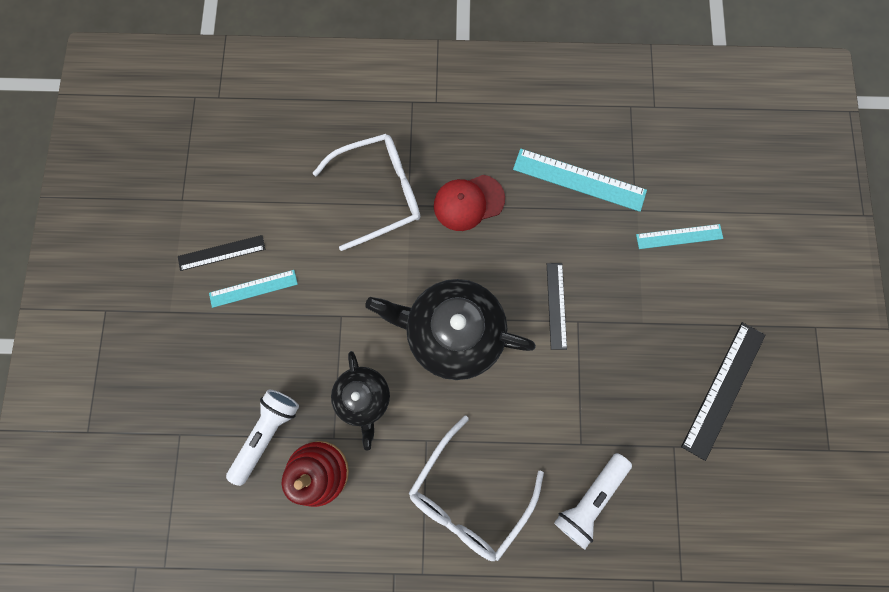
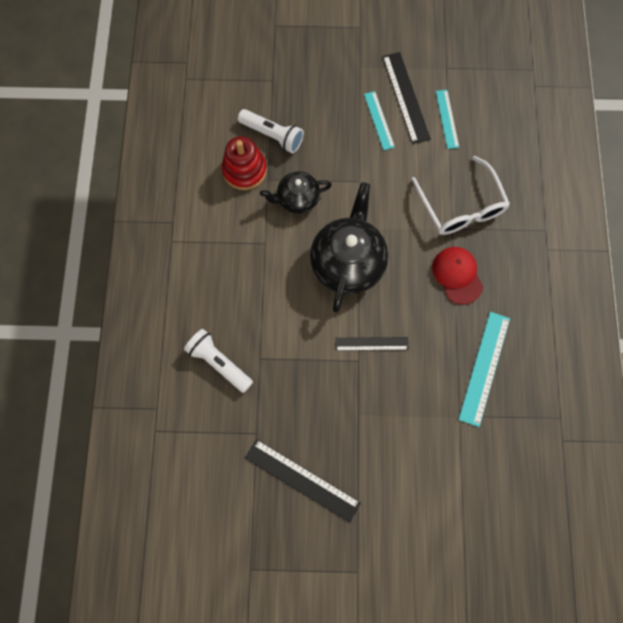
camera: 90 degrees right, 5 degrees down
black ruler [178,235,265,271] -> black ruler [382,52,431,144], size x1.58
white glasses [409,416,544,561] -> none
turquoise ruler [636,224,723,249] -> turquoise ruler moved to [436,90,459,149]

